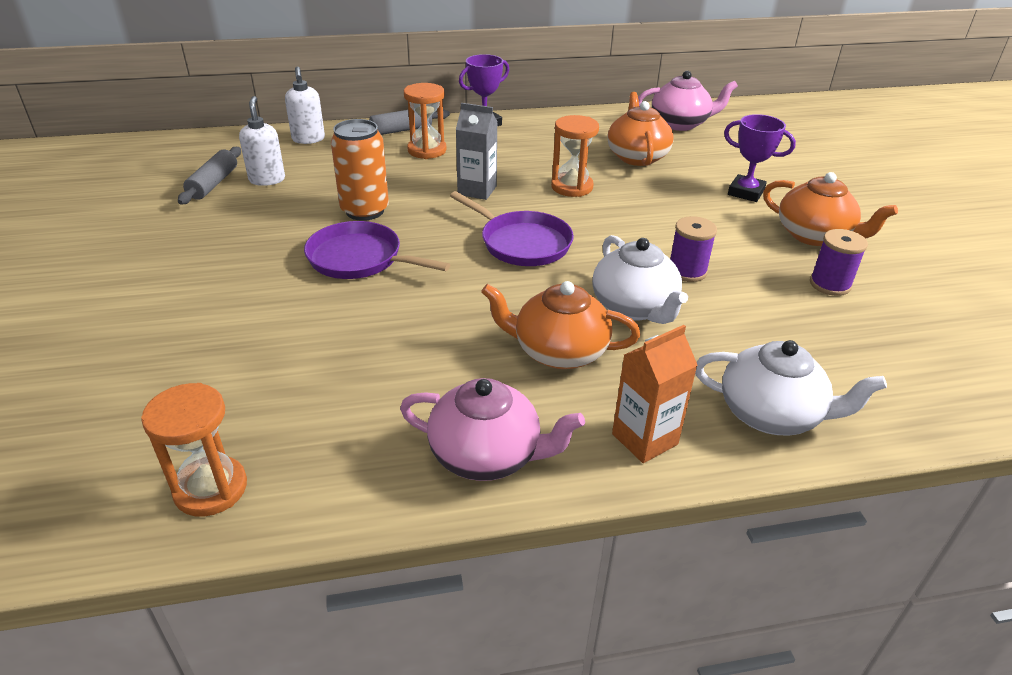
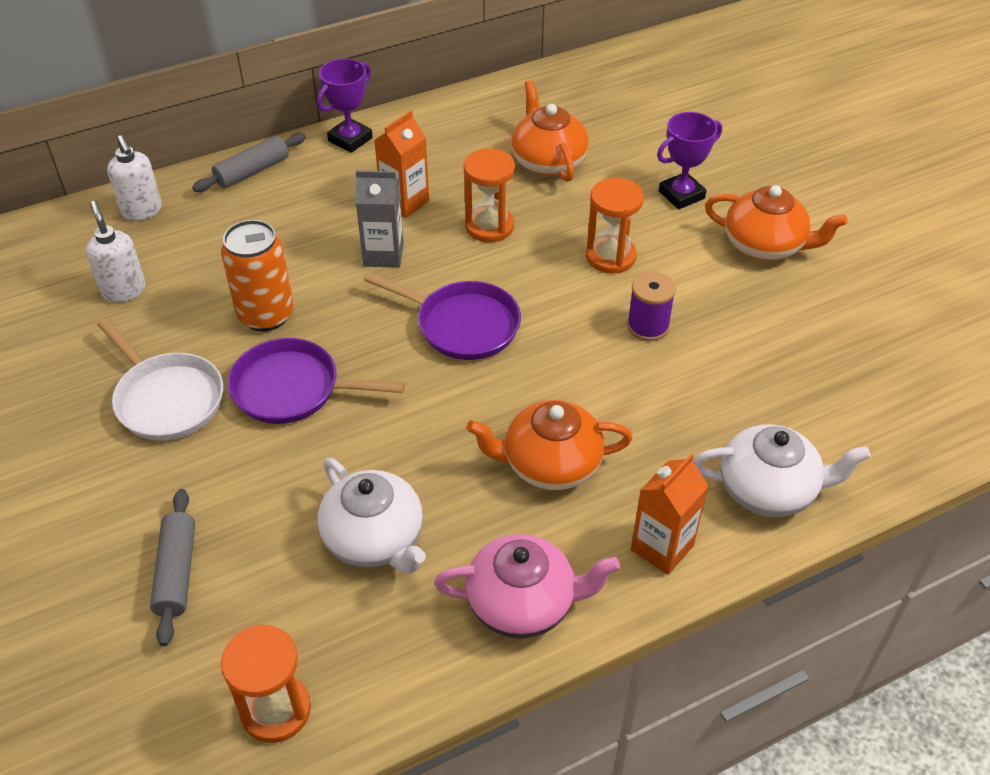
camera: 15 degrees left, 10 degrees up
grey rolling pin [178,147,241,204] -> grey rolling pin moved to [150,489,195,646]
orange hourglass [404,83,447,159] -> orange hourglass moved to [586,178,644,274]
white teapot [592,235,688,324] -> white teapot moved to [318,458,426,573]
pink teapot [638,71,738,131] -> none
purple trophy [724,114,796,202] -> purple trophy turned 45 degrees counterclockwise [657,112,722,209]
purple spool [810,229,868,296] -> none
none -> white pan [97,318,223,441]
none -> orange carton [374,111,429,218]

